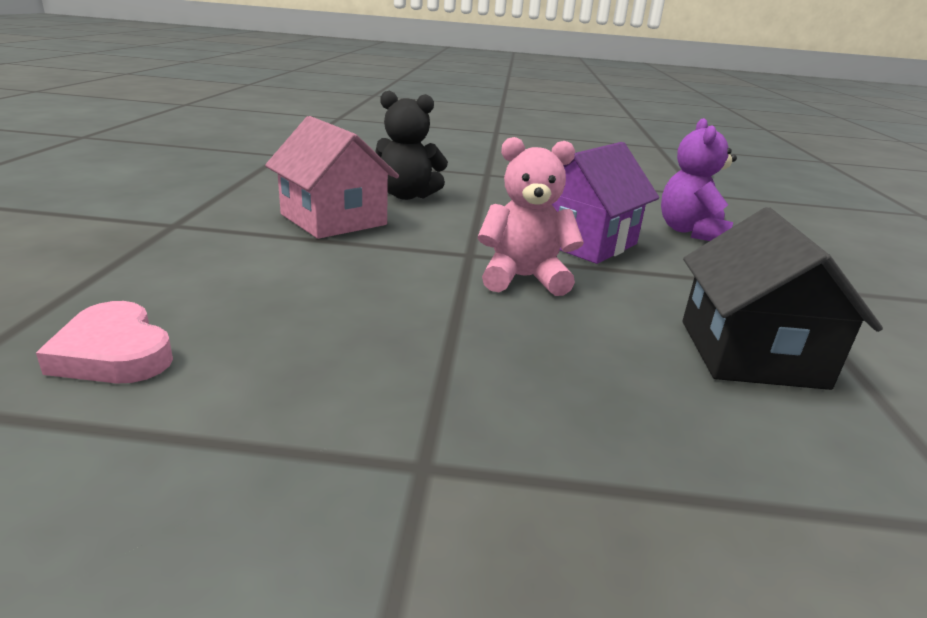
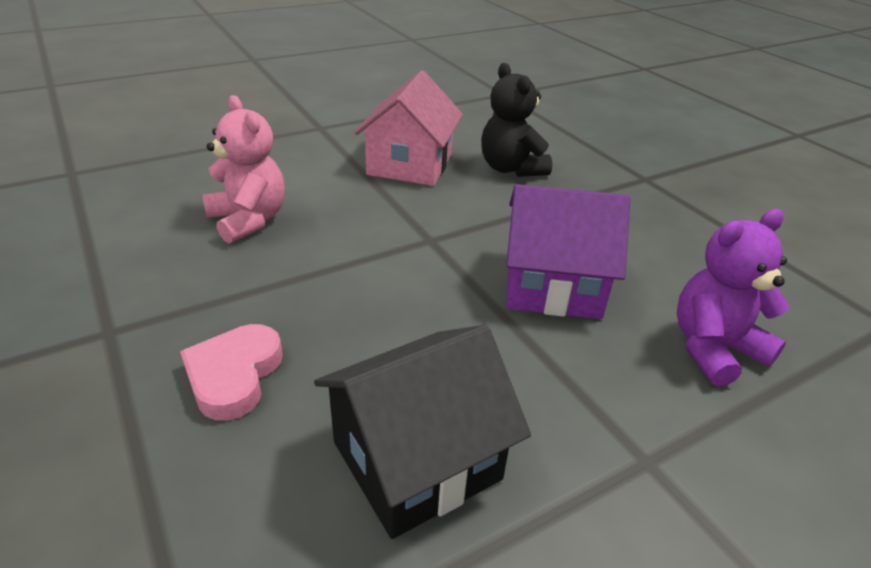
camera: 55 degrees right, 10 degrees up
pink heart [36,301,173,383] -> pink heart moved to [180,324,283,421]
pink teddy bear [477,137,584,296] -> pink teddy bear moved to [203,95,285,243]

